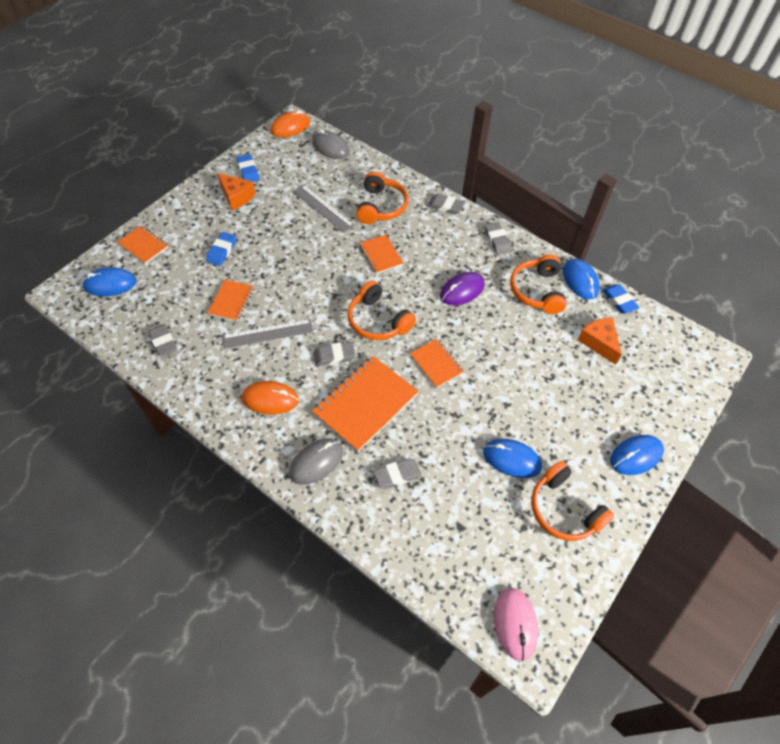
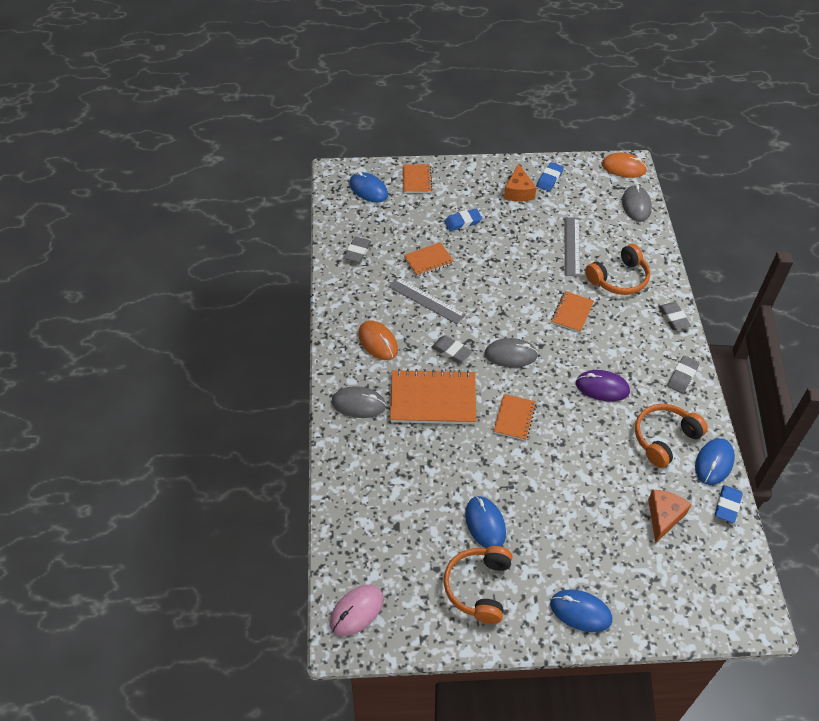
camera: 50 degrees right, 5 degrees down
orange headphones [348,281,416,340] -> grey mouse [484,338,538,368]
grey eraser [374,458,422,489] -> none

